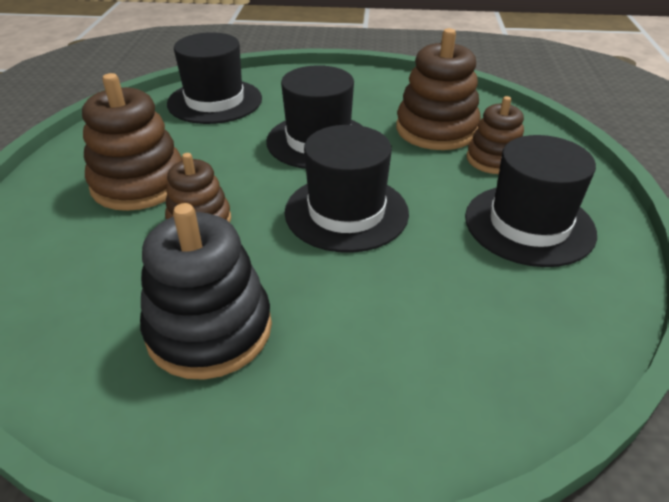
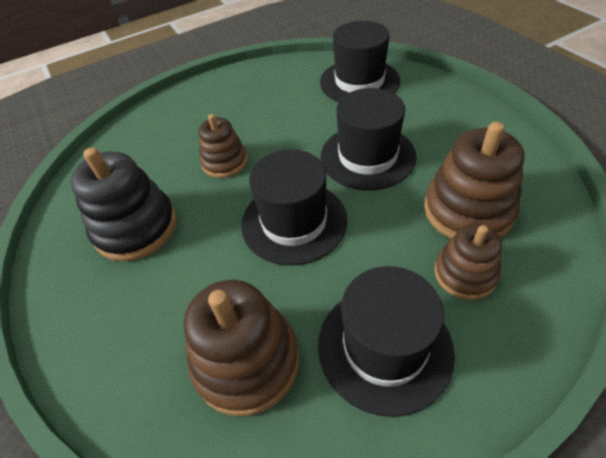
camera: 60 degrees right, 10 degrees up
brown stacking toy [82,73,183,211] -> brown stacking toy moved to [184,280,299,416]

